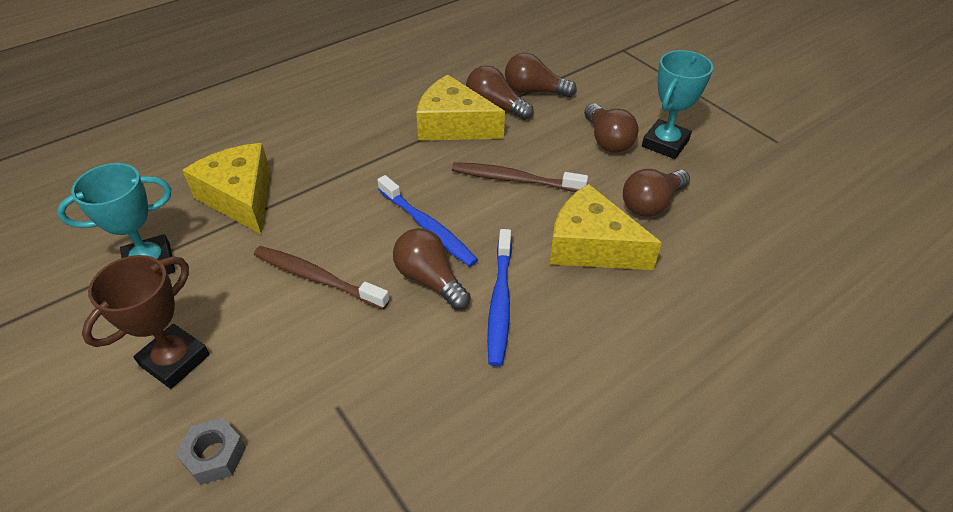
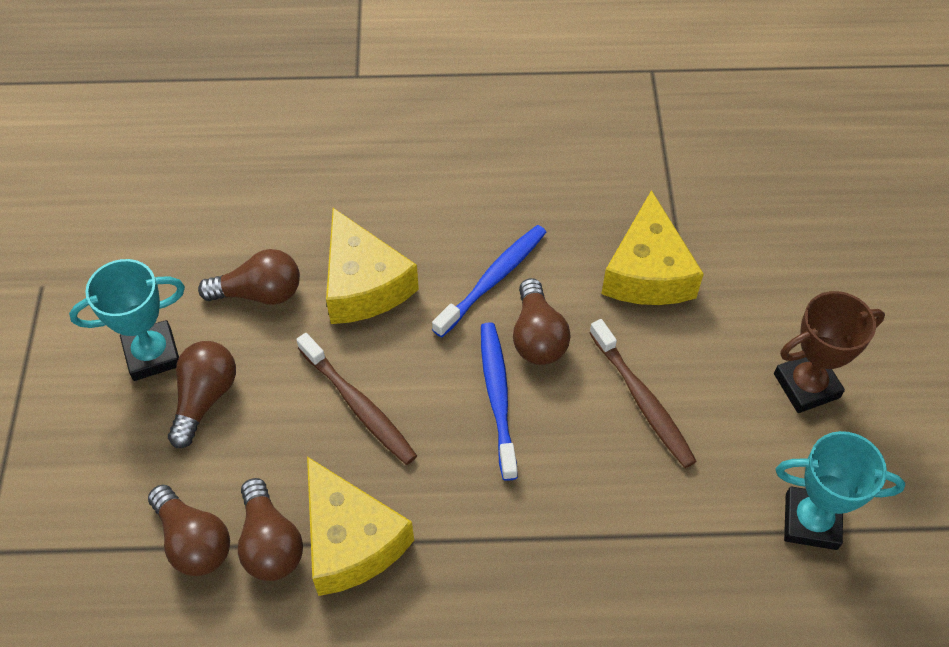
camera: 145 degrees left, 10 degrees up
grey nut [176,418,246,485] -> none
yellow cheese [182,143,270,234] -> yellow cheese moved to [601,190,704,305]

